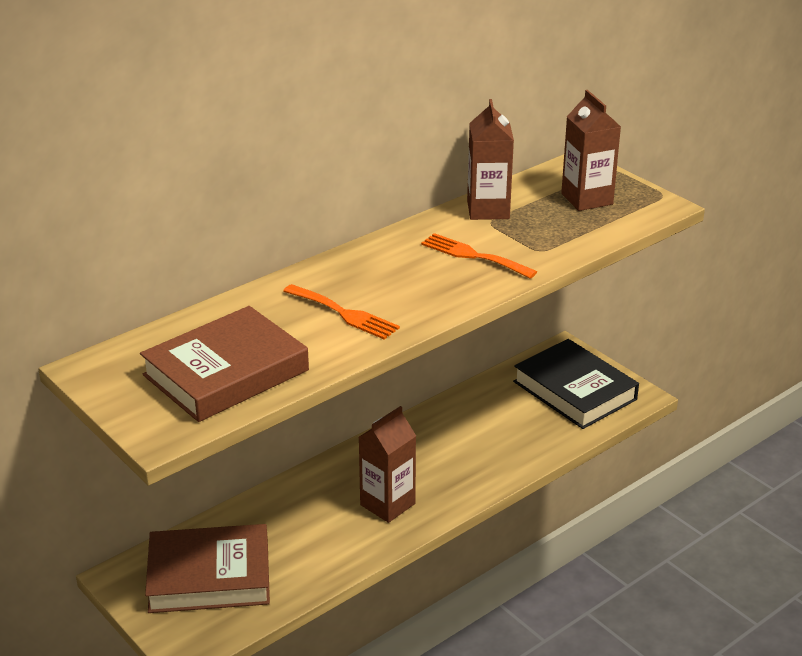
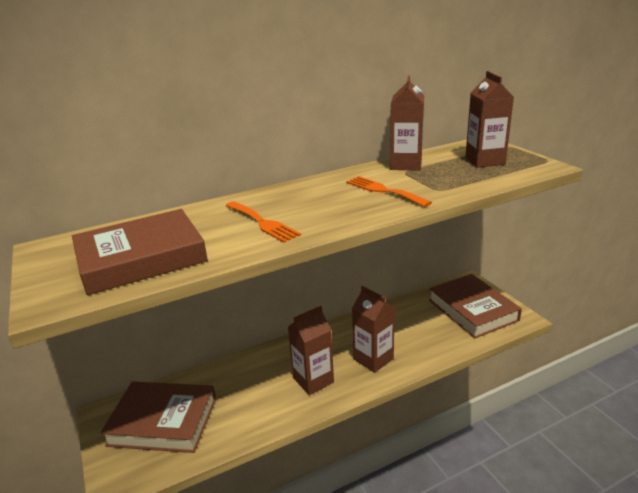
camera: 15 degrees right, 5 degrees down
black book [513,339,639,429] -> brown book [429,274,522,339]
none -> brown carton [352,286,395,373]

